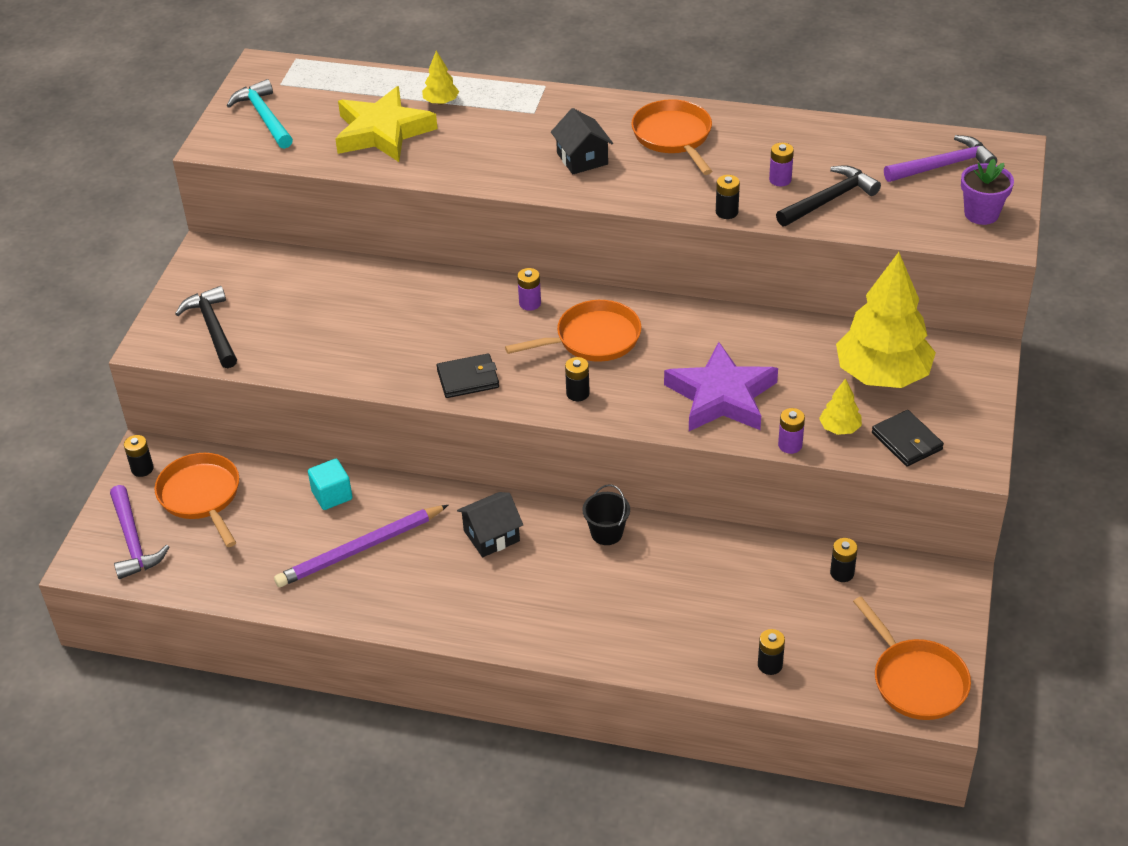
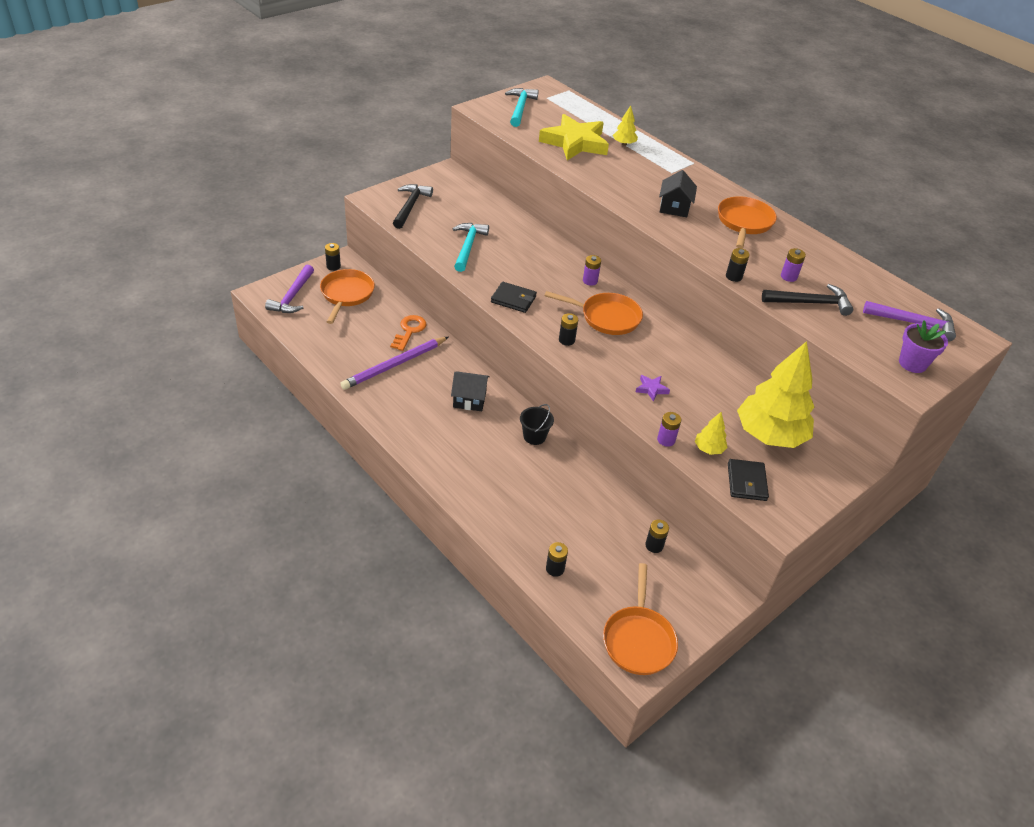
camera: 30 degrees right, 0 degrees up
purple pencil [274,505,448,587] -> purple pencil turned 45 degrees counterclockwise [340,337,448,390]
turquoise cube [308,459,352,510] -> orange key [390,315,426,351]
purple star [664,342,778,431] -> purple star [636,375,670,402], size x0.40
none -> turquoise hammer [452,223,489,272]

